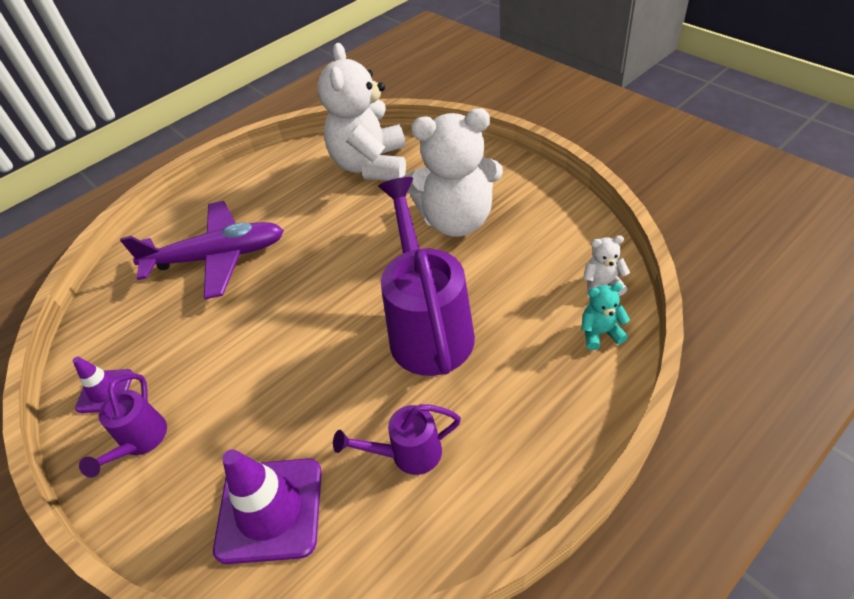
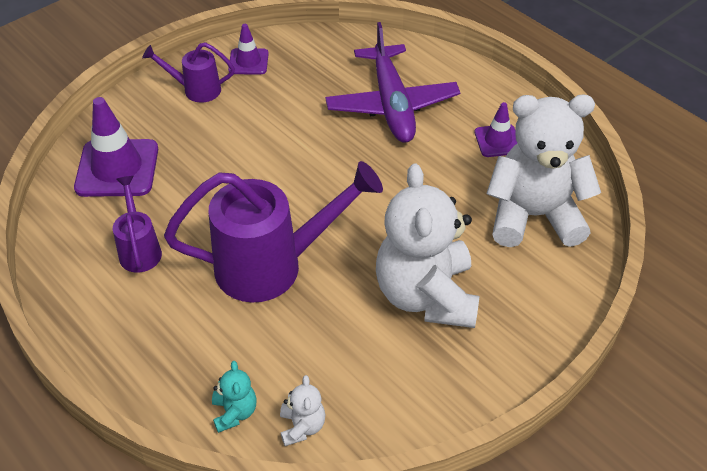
camera: 85 degrees right, 0 degrees up
none -> purple traffic cone [474,102,517,157]

